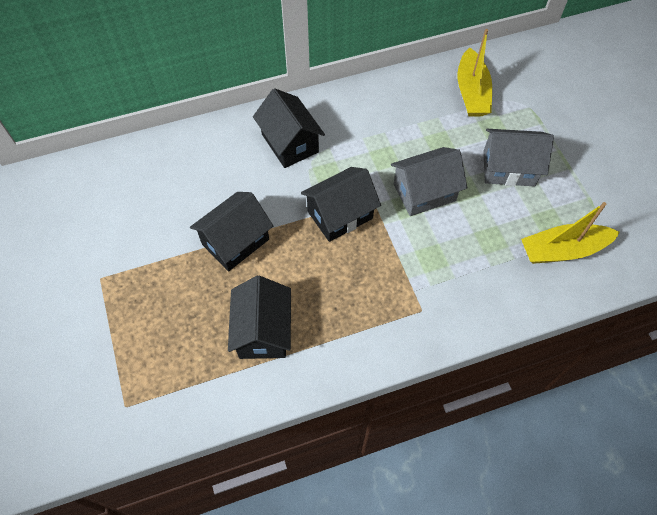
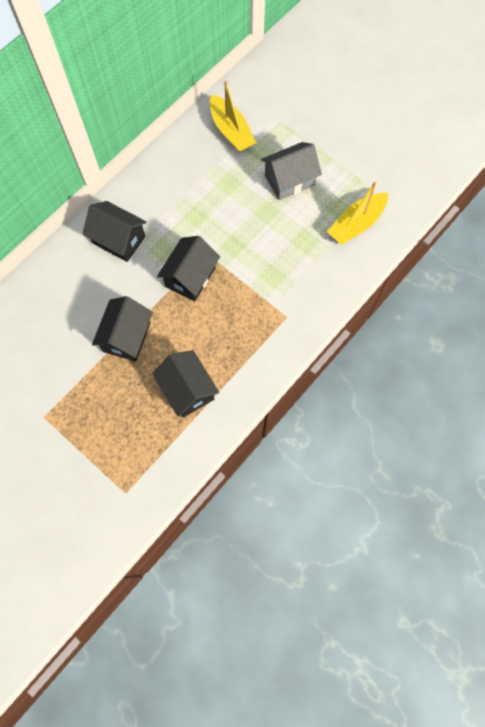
camera: 30 degrees left, 10 degrees up
grey house [391,147,467,216] -> none

